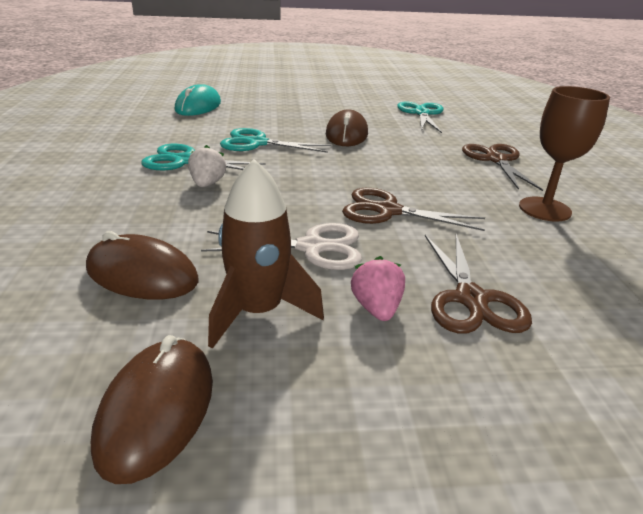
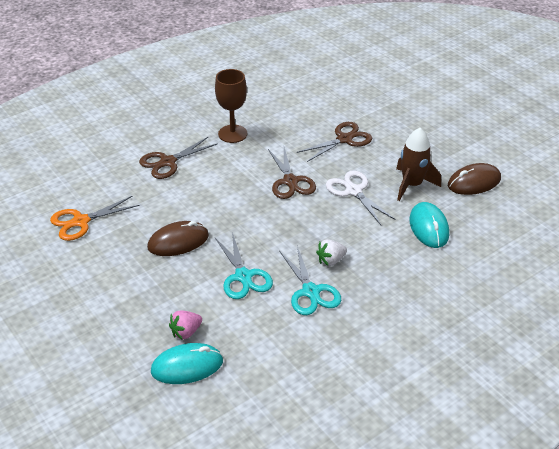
camera: 120 degrees left, 10 degrees up
brown mouse [86,231,199,300] -> turquoise mouse [410,202,449,248]
pink strawberry [351,256,405,321] -> pink strawberry moved to [169,310,202,340]
turquoise scissors [397,101,443,133] -> orange scissors [50,196,139,241]

